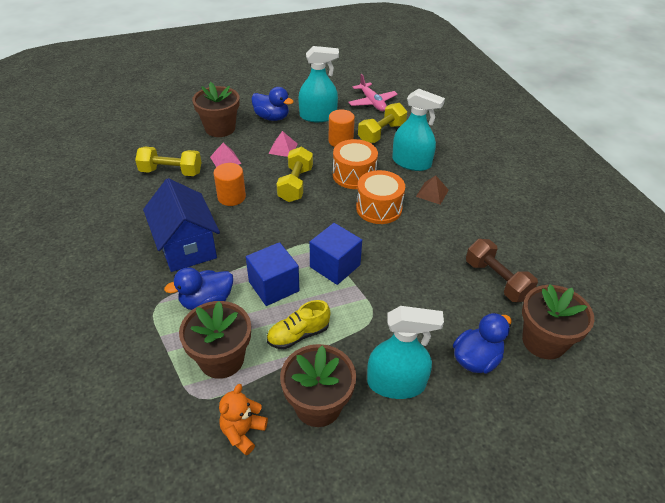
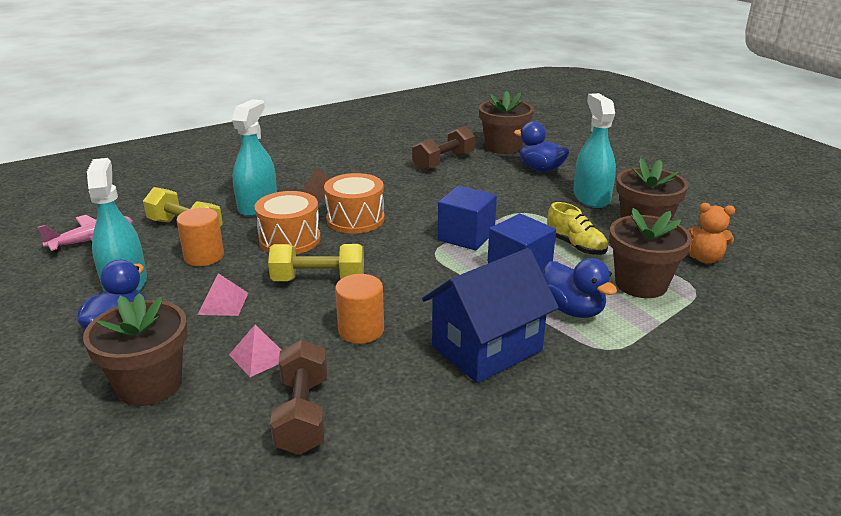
camera: 100 degrees left, 15 degrees down
yellow dumbbell [135,147,201,176] -> brown dumbbell [270,340,327,455]

